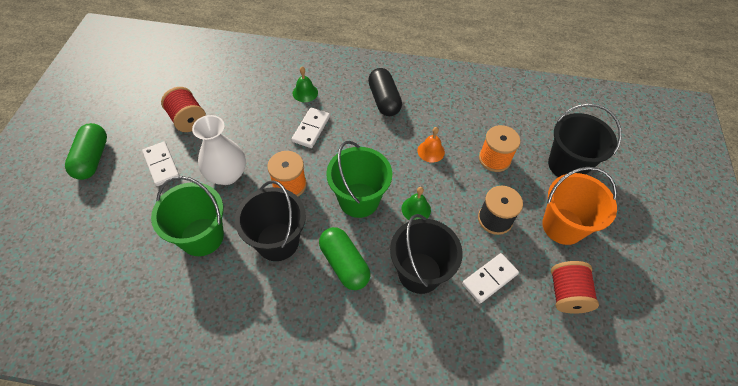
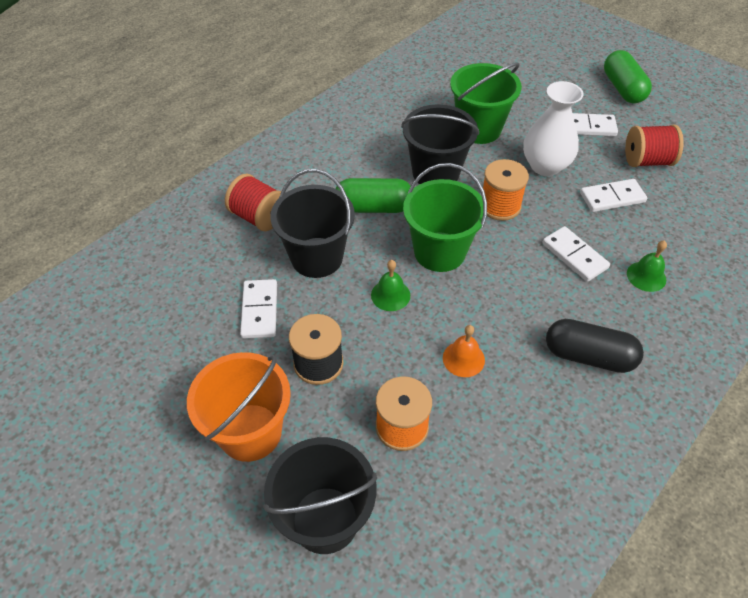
camera: 125 degrees right, 5 degrees down
green capsule [65,123,107,180] -> green capsule turned 45 degrees clockwise [604,50,652,103]
red spool [551,261,599,314] -> red spool moved to [225,174,281,231]
none -> white domino [580,179,647,212]

